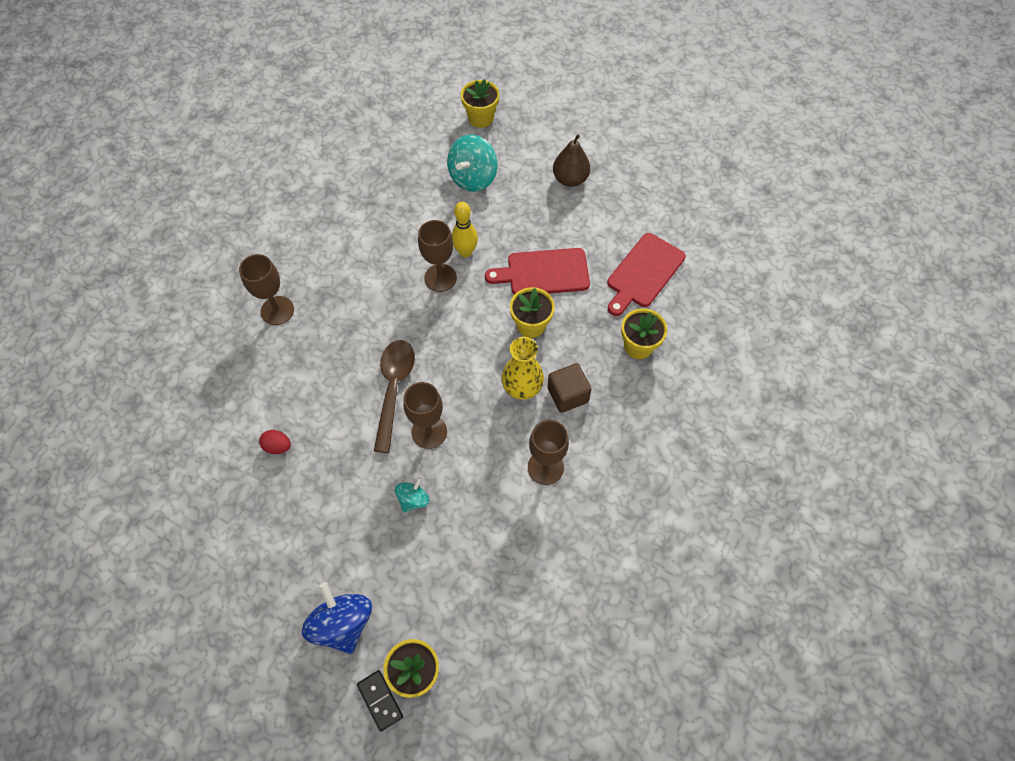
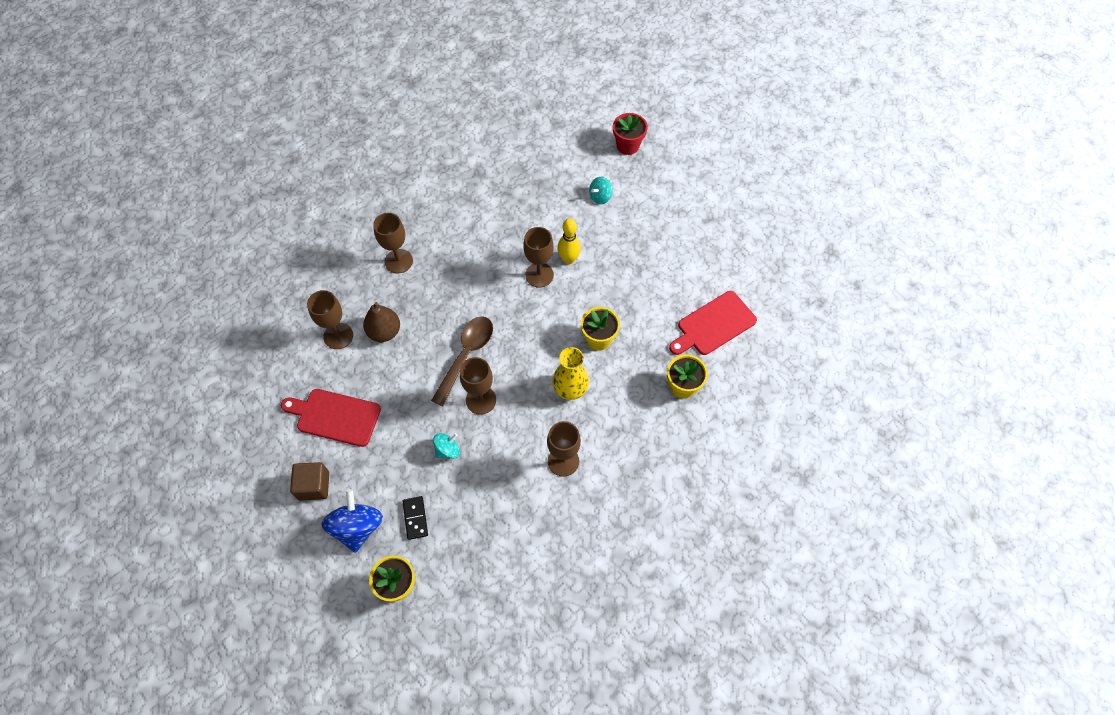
camera: 20 degrees right, 0 degrees up
red egg [259,430,291,454] -> none
black domino [357,670,403,731] -> black domino moved to [402,496,428,540]
turquoise spinning top [447,135,497,192] -> turquoise spinning top [589,177,613,204], size x0.56
yellow flower pot [461,79,499,128] -> red flower pot [613,113,648,155]
red cutting board [485,248,590,295] -> red cutting board moved to [281,389,381,447]
brown cube [547,363,592,413] -> brown cube moved to [290,462,329,501]
brown pear [553,134,590,187] -> brown pear moved to [363,302,400,342]
none -> brown goblet [307,290,353,349]

